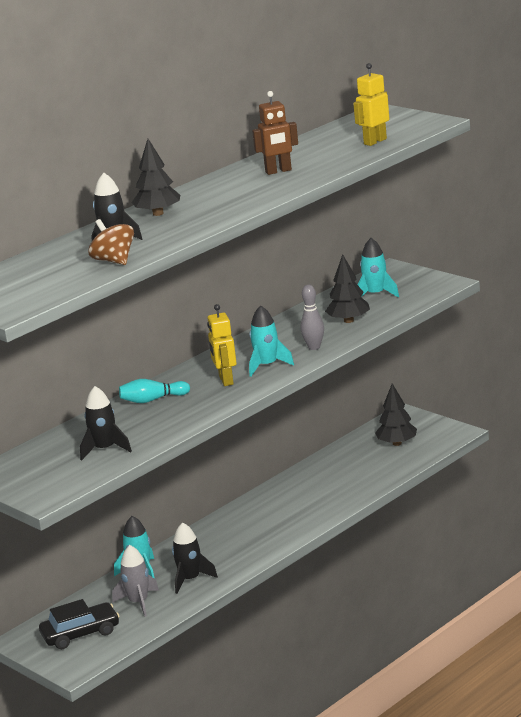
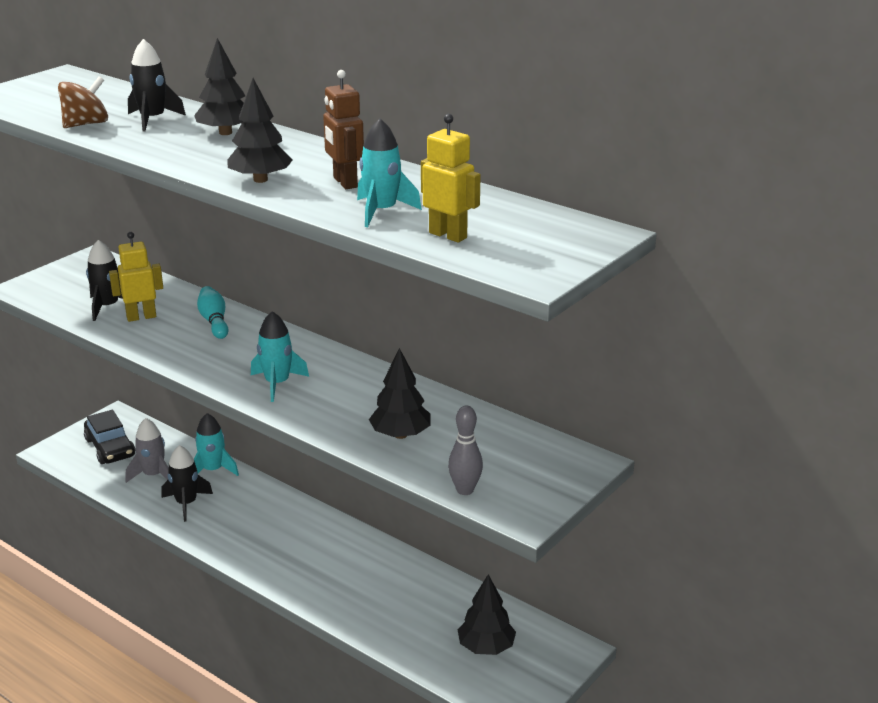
camera: 80 degrees right, 5 degrees up
yellow robot [207,304,237,386] -> yellow robot moved to [109,232,163,322]
grey bowling pin [300,285,324,350] -> grey bowling pin moved to [448,406,483,495]
turquoise rocket [358,238,399,298] -> turquoise rocket moved to [357,119,422,227]
none -> black tree [227,78,293,183]

